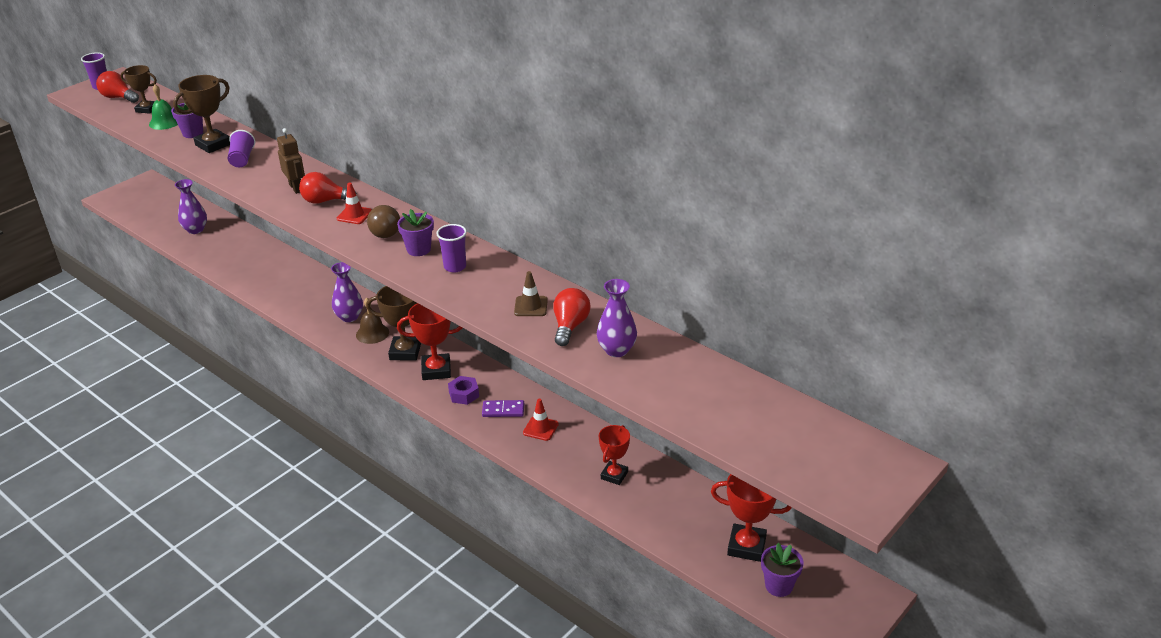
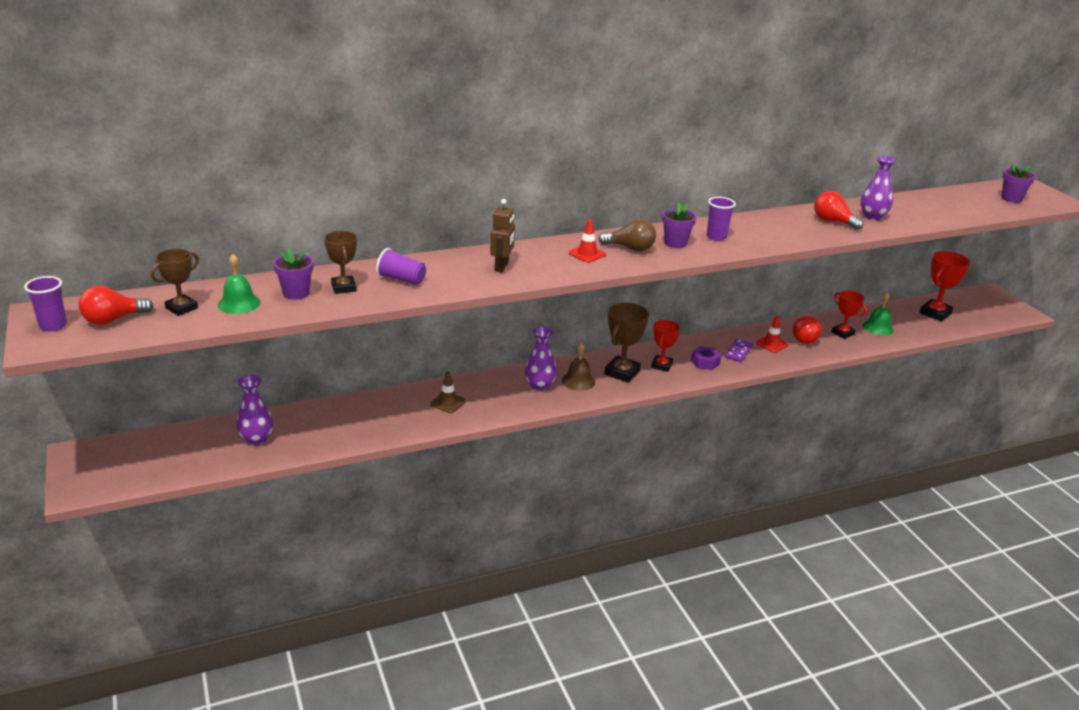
camera: 65 degrees left, 5 degrees down
brown trophy [173,75,230,153] -> brown trophy [324,231,357,294], size x0.67
brown robot [277,128,305,194] -> brown robot turned 105 degrees clockwise [490,199,515,273]
red light bulb [299,172,357,204] -> red light bulb moved to [793,316,822,344]
red trophy [397,303,462,380] -> red trophy [651,320,680,372], size x0.67
brown traffic cone [514,271,548,316] -> brown traffic cone moved to [430,371,466,413]
purple flower pot [761,543,803,597] -> purple flower pot moved to [1001,164,1036,203]
none -> green bell [863,292,894,335]

